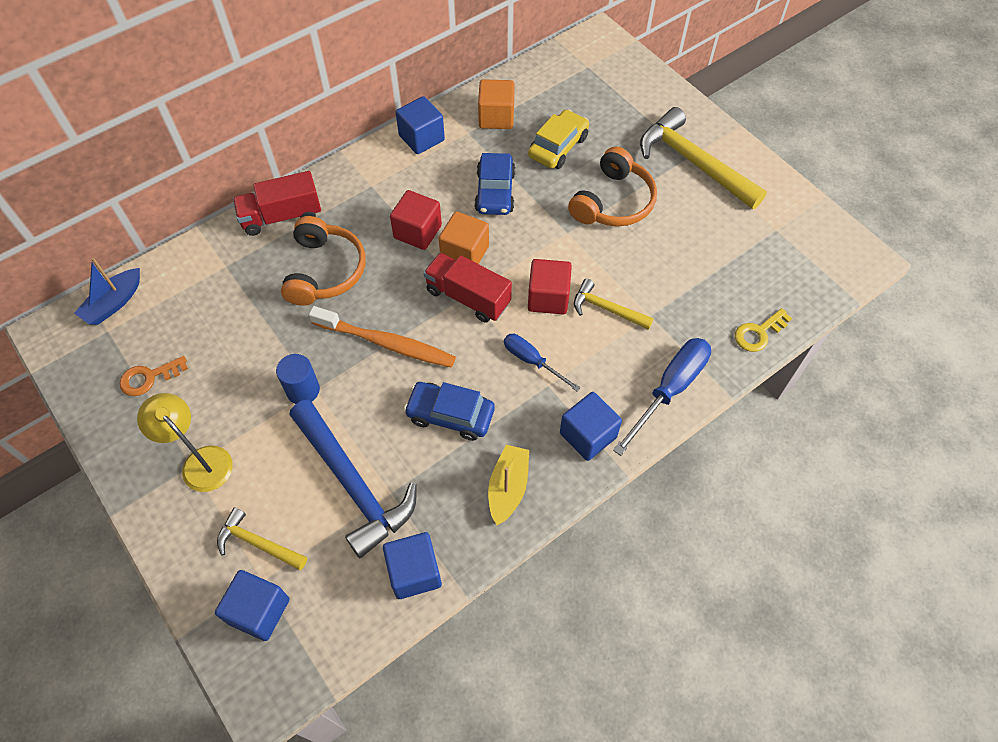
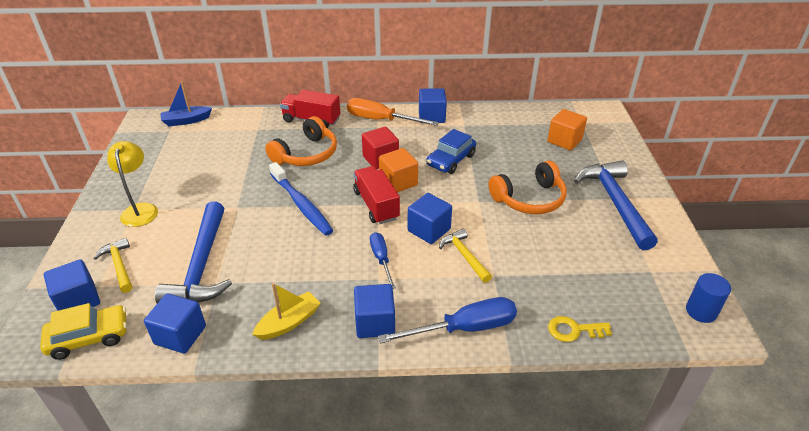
camera: 35 degrees right, 20 degrees down
orange key [119,356,188,396] -> none
blue cylinder [276,354,320,404] -> blue cylinder moved to [686,273,731,323]
orange toothbrush [309,306,456,368] -> blue toothbrush [269,162,334,236]
blue car [404,382,495,441] -> none
orange cube [478,79,515,129] -> orange cube moved to [547,109,587,150]
yellow car [528,109,589,169] -> yellow car moved to [40,303,127,360]
red cube [528,259,572,314] -> blue cube [408,193,452,244]
yellow hammer [640,107,767,209] -> blue hammer [574,161,658,250]
none -> orange screwdriver [347,98,439,126]

